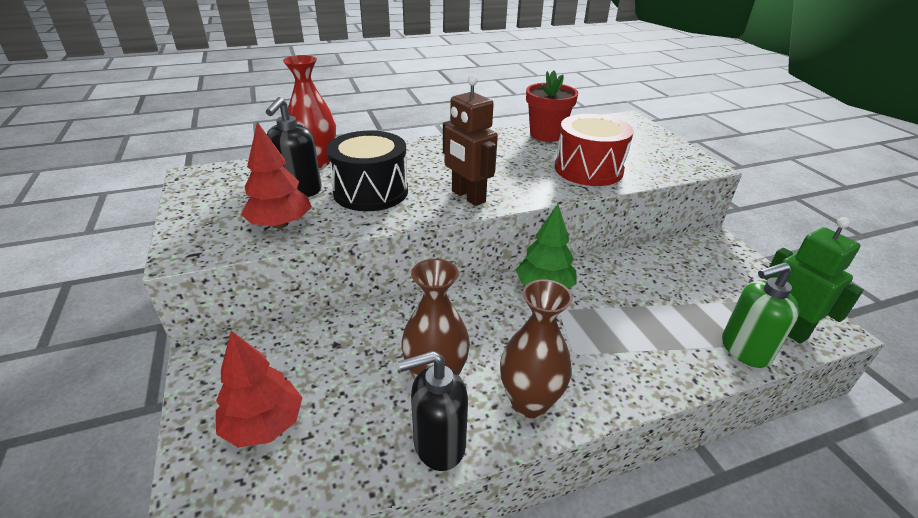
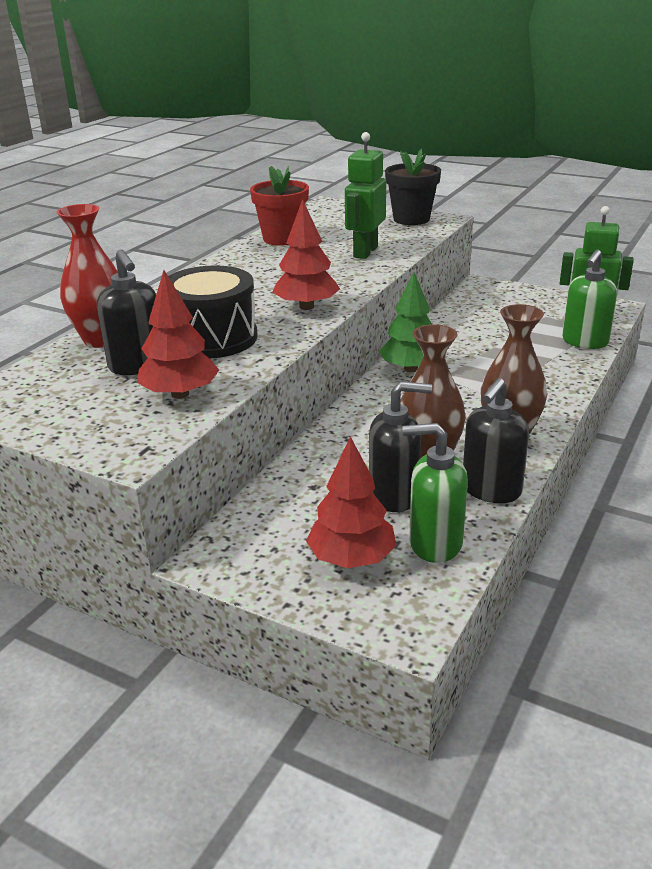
camera: 40 degrees left, 5 degrees down
brown robot [443,75,498,206] -> red tree [273,199,340,310]
red drum [555,114,634,186] -> green robot [345,132,386,259]
none -> black soap dispenser [369,381,432,512]
none -> black flower pot [385,149,441,225]
none -> green soap dispenser [402,423,468,563]

